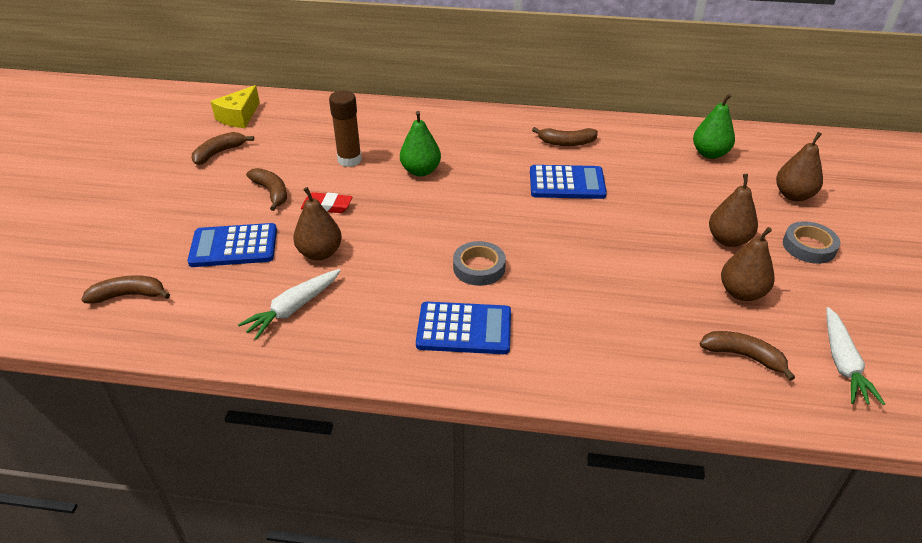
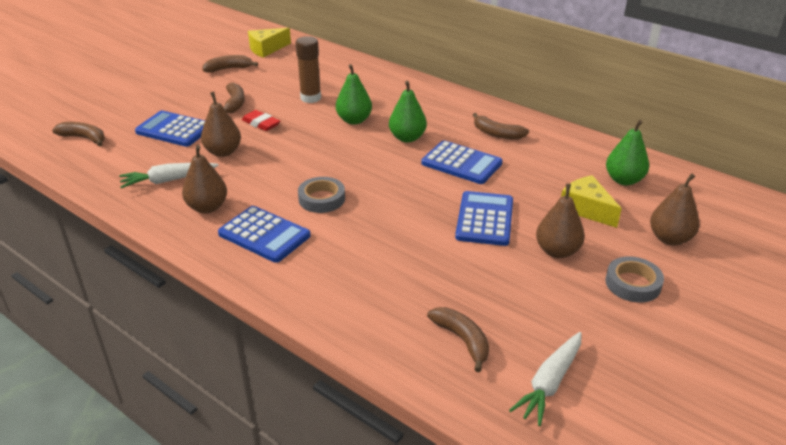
camera: 30 degrees right, 5 degrees down
brown pear [721,227,775,301] -> brown pear moved to [182,145,227,213]
none -> green pear [389,80,427,142]
none -> blue calculator [455,191,513,246]
none -> yellow cheese [561,175,622,228]

